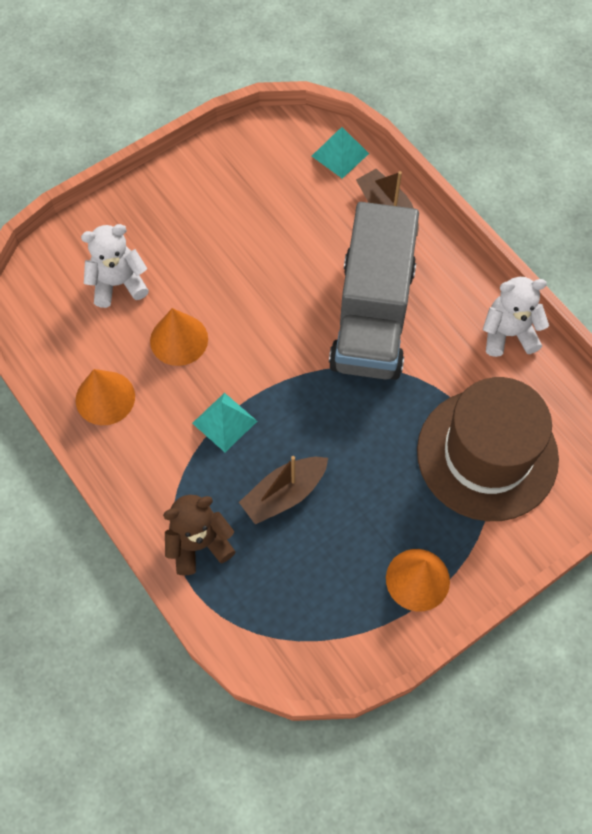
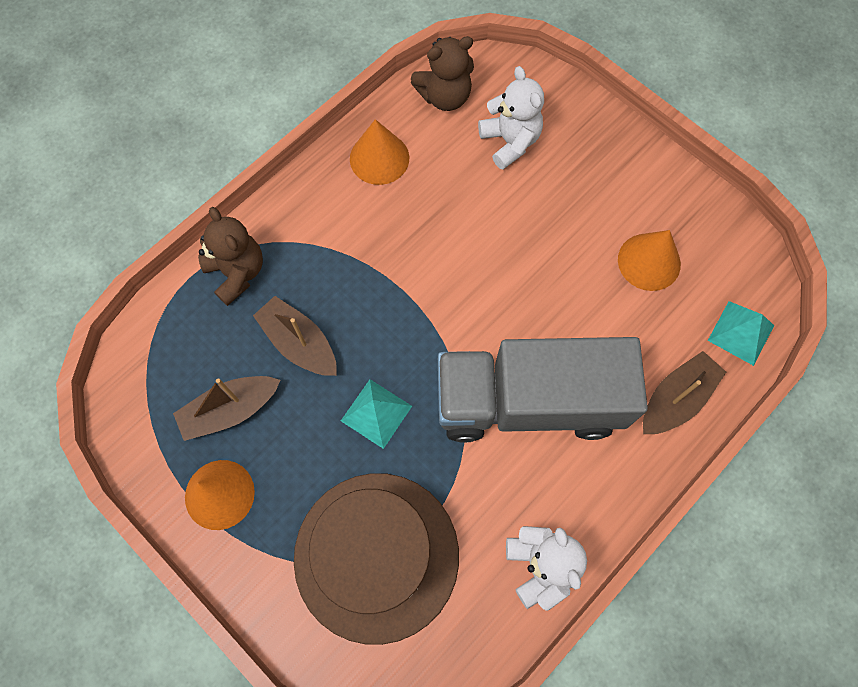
camera: 80 degrees right, 5 degrees up
orange cone [150,308,208,366] -> orange cone moved to [618,230,681,291]
turquoise pyramid [192,393,257,452] -> turquoise pyramid moved to [341,379,412,449]
none -> brown boat [173,376,281,441]
none -> brown teddy bear [411,36,474,111]

